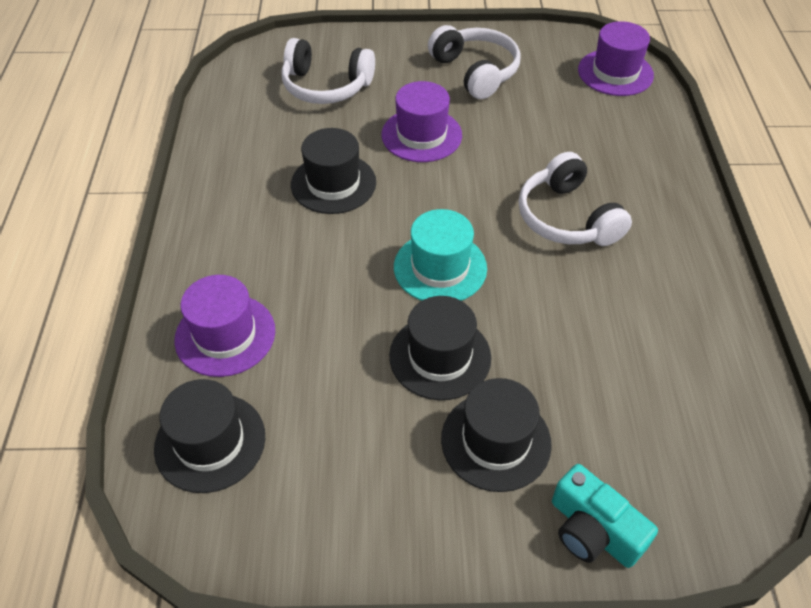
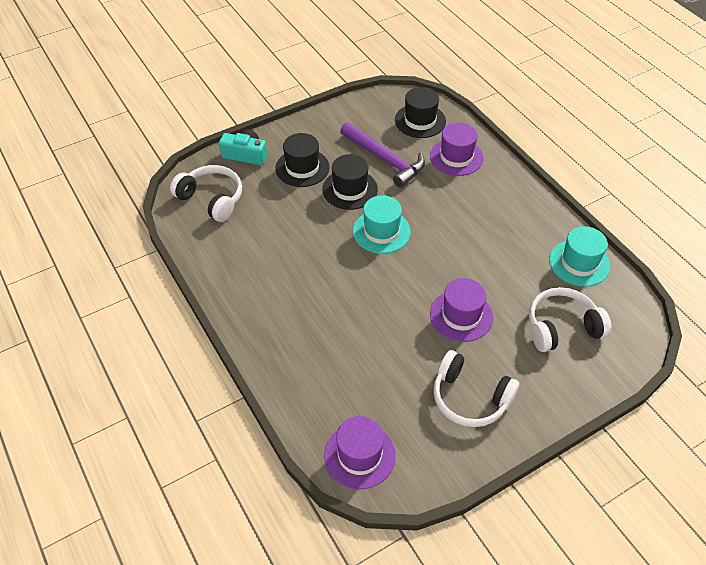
camera: 150 degrees right, 0 degrees up
black hat [291,128,376,214] -> none
white headphones [519,152,632,246] -> white headphones moved to [170,165,242,222]
none -> purple hammer [340,122,425,188]
none -> turquoise hat [549,226,610,287]

